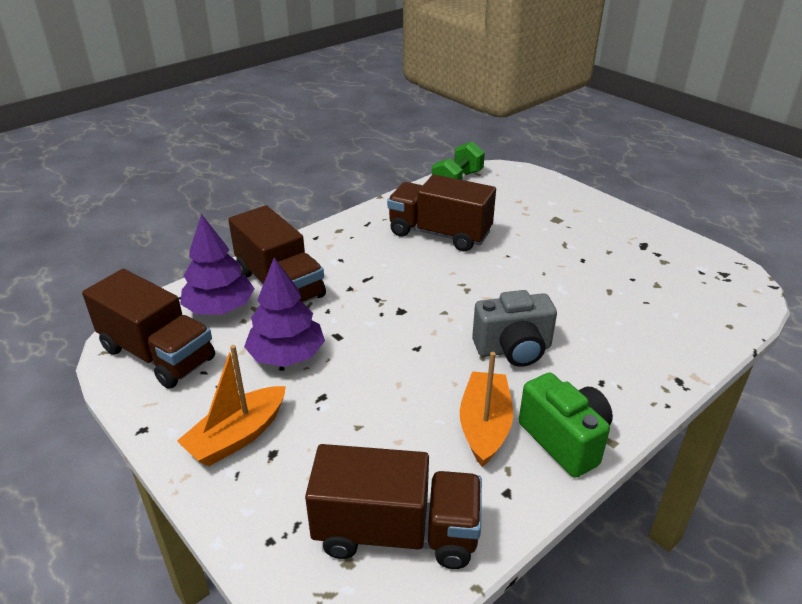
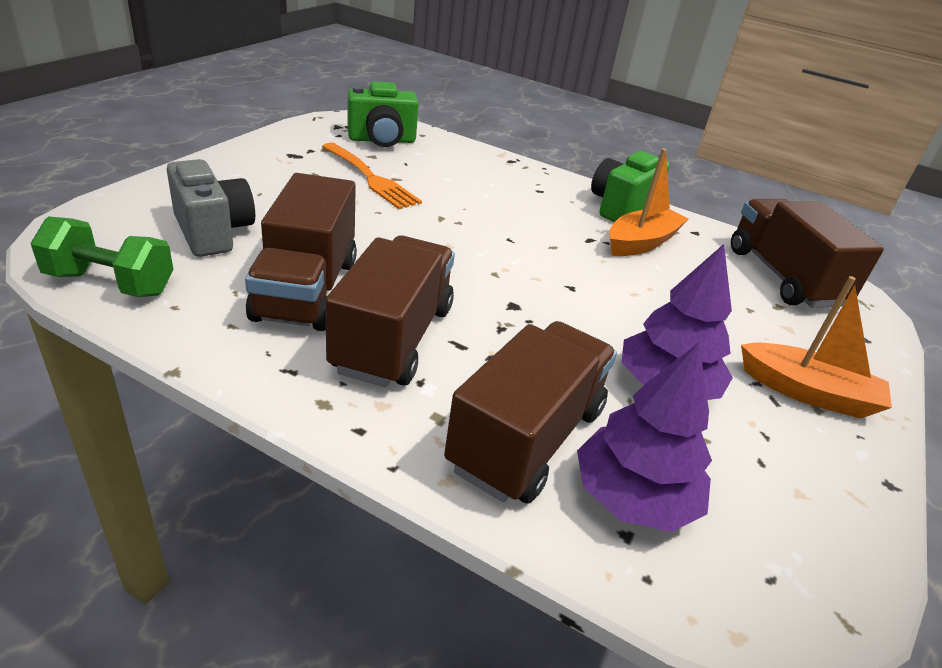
camera: 115 degrees left, 0 degrees up
brown truck [82,269,215,389] -> brown truck moved to [325,236,455,387]
orange boat [460,352,513,467] -> orange boat turned 150 degrees clockwise [609,148,688,256]
grey camera [472,290,557,367] -> grey camera moved to [167,159,255,257]
none -> orange fork [322,143,422,209]
none -> green camera [347,81,419,147]

